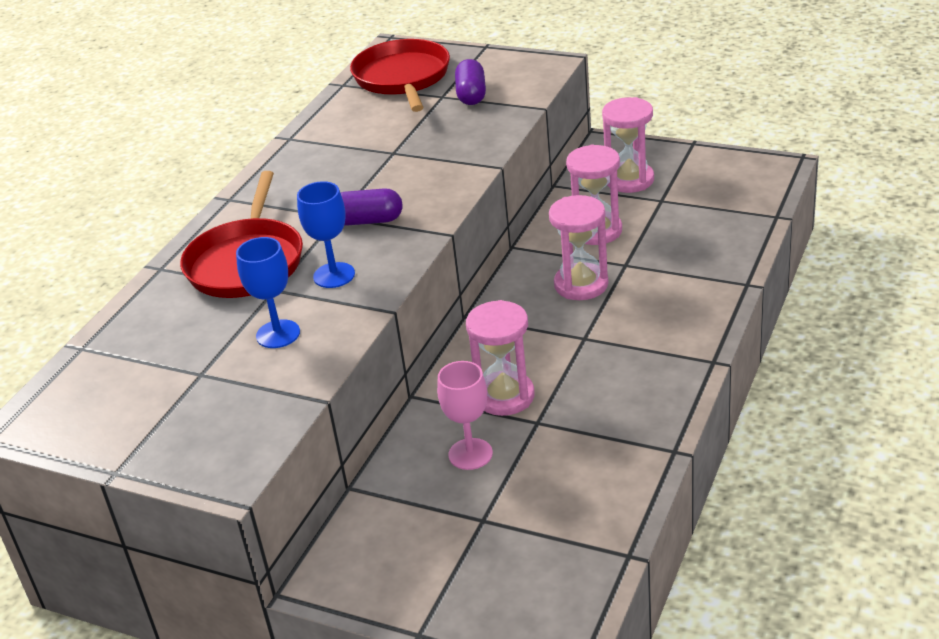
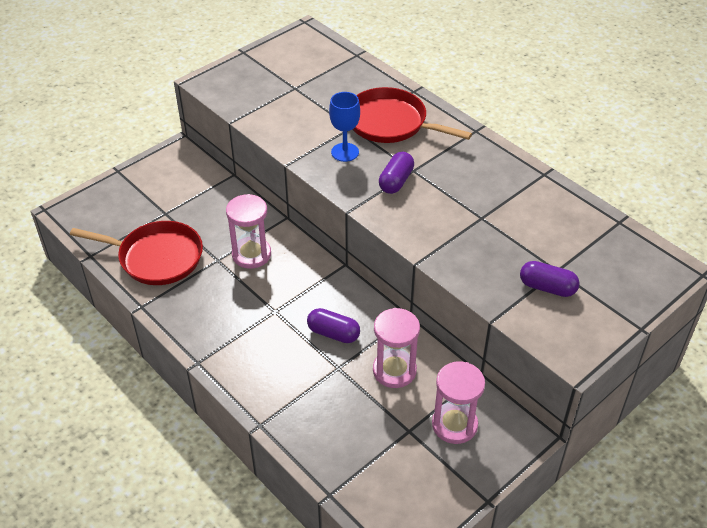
camera: 110 degrees right, 10 degrees up
blue goblet [236,237,300,348] -> none
red pan [350,39,450,112] -> red pan moved to [70,221,203,285]
pink goblet [437,361,493,470] -> none
pink hourglass [549,195,608,300] -> purple capsule [307,308,360,343]

